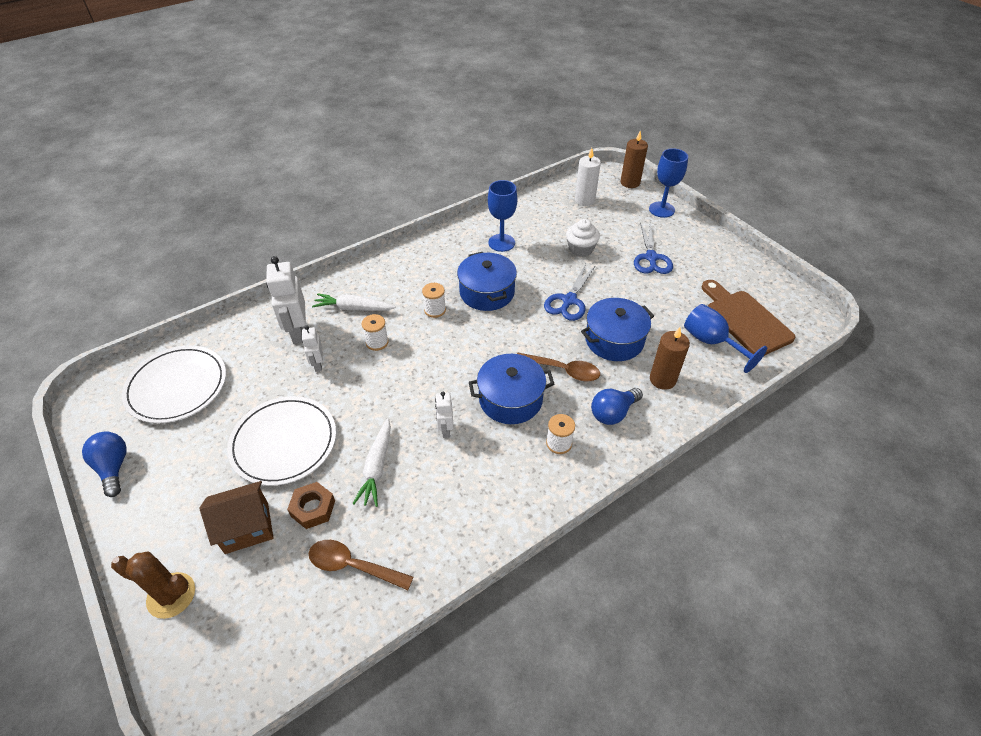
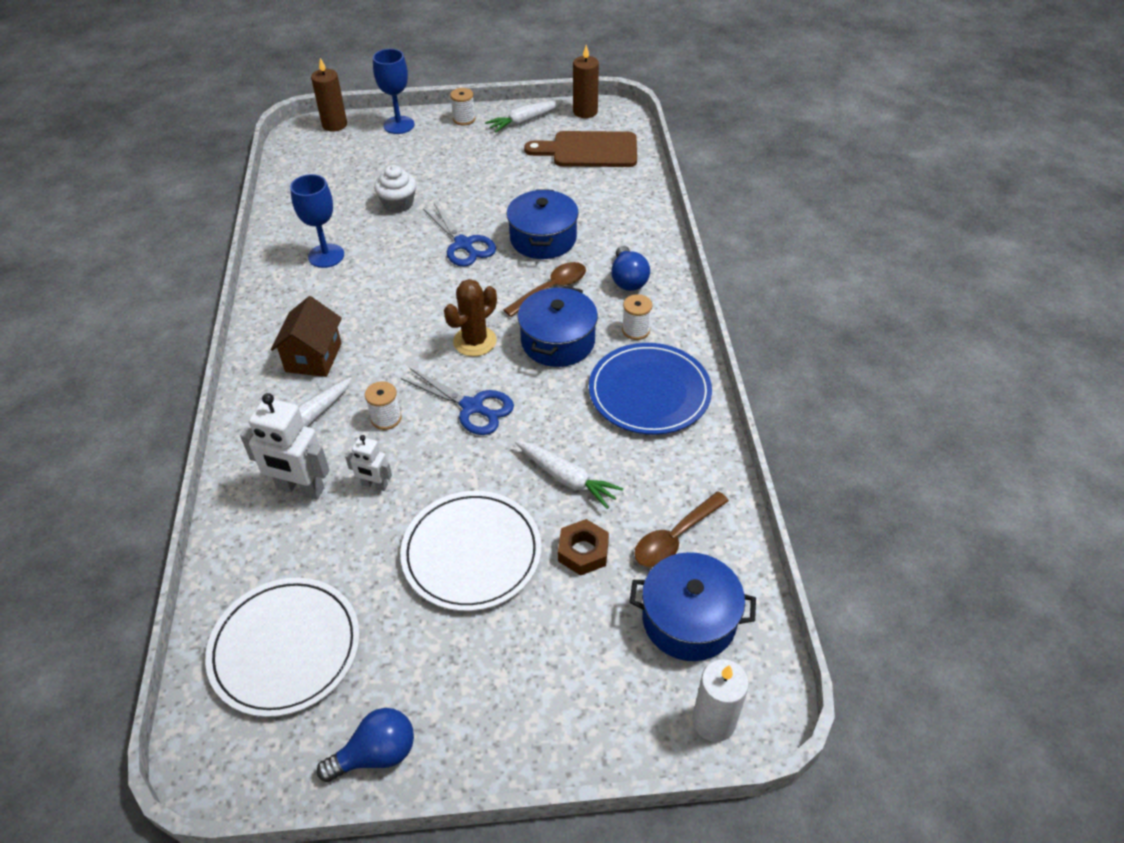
camera: 60 degrees left, 0 degrees up
blue light bulb [82,432,127,497] -> blue light bulb turned 150 degrees clockwise [317,708,414,782]
brown cactus [111,552,195,619] -> brown cactus moved to [444,279,497,357]
brown house [199,481,273,554] -> brown house moved to [270,296,342,377]
white spool [422,283,446,318] -> white spool moved to [450,88,475,126]
white robot [435,392,454,438] -> none
blue pot [457,252,517,311] -> blue pot moved to [629,552,756,661]
white candle [575,148,601,206] -> white candle moved to [692,659,749,742]
blue scissors [634,222,673,274] -> blue scissors moved to [401,368,514,435]
brown candle [650,327,690,390] -> brown candle moved to [573,45,599,118]
blue goblet [684,304,767,373] -> none
none -> white carrot [485,100,563,133]
none -> blue plate [589,343,712,435]

